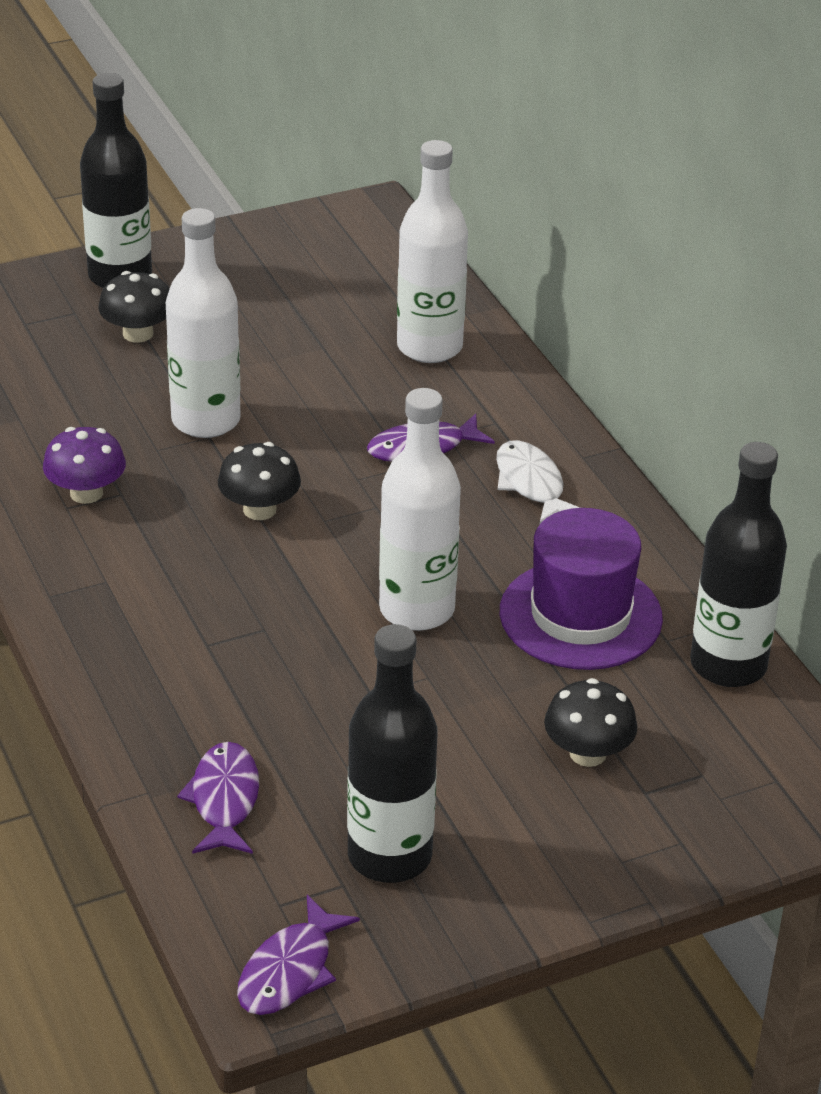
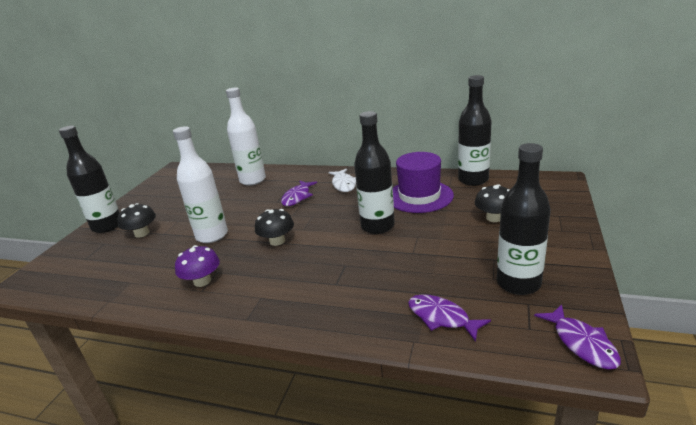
camera: 45 degrees left, 10 degrees down
white bottle [379,388,461,631] -> black bottle [354,111,395,234]
white fish [496,440,580,523] -> white fish turned 120 degrees counterclockwise [329,168,356,192]

